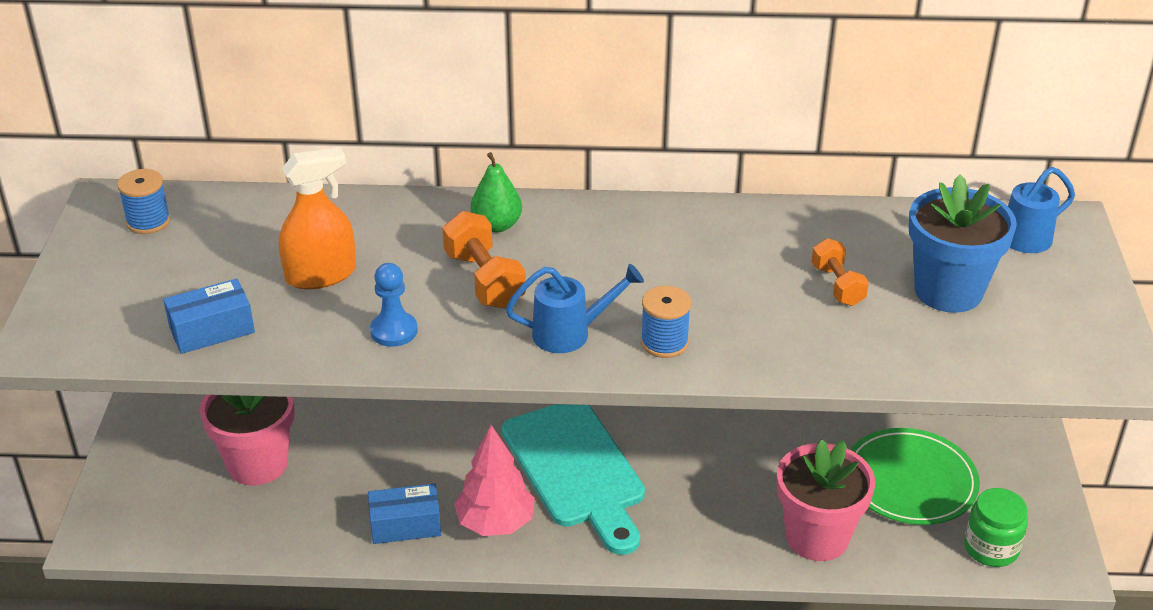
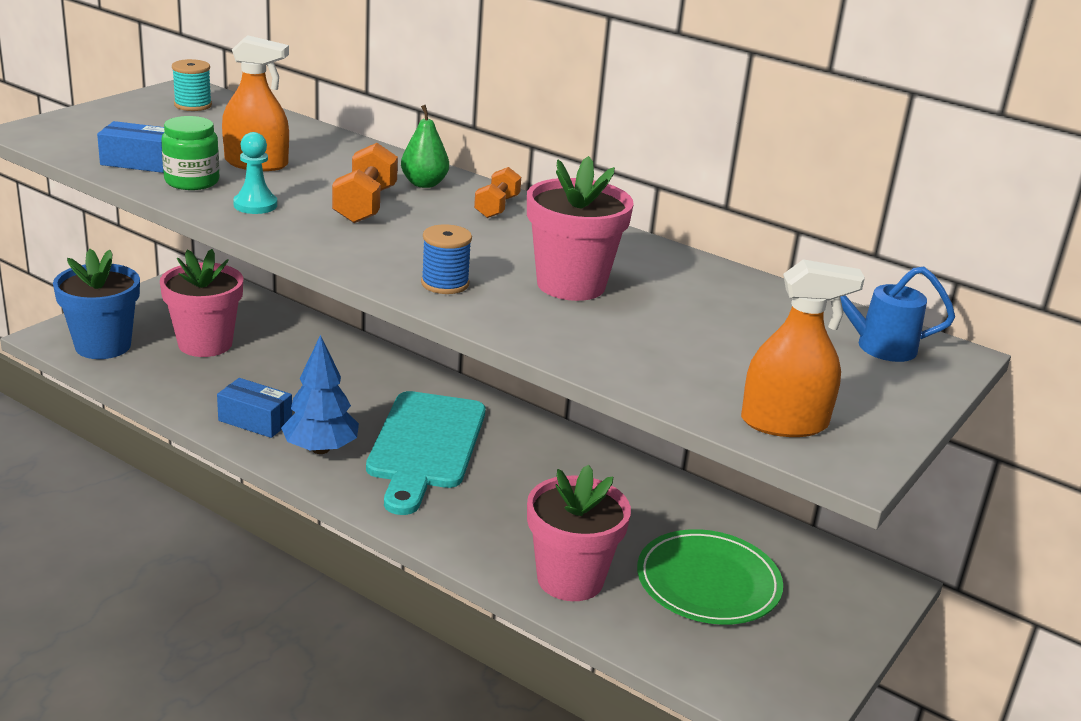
camera: 30 degrees right, 10 degrees down
blue spool [117,169,171,234] -> turquoise spool [172,59,212,111]
blue pawn [370,263,418,347] -> turquoise pawn [233,132,277,214]
pink tree [454,425,535,536] -> blue tree [281,335,359,454]
blue watering can [506,264,644,353] -> none
orange dumbbell [812,238,869,306] -> orange dumbbell moved to [474,167,521,218]
blue flower pot [909,174,1017,313] -> blue flower pot moved to [53,249,140,359]
green jar [964,488,1028,567] -> green jar moved to [161,116,219,190]
none -> pink flower pot [527,156,634,301]
none -> orange spray bottle [741,259,865,437]

